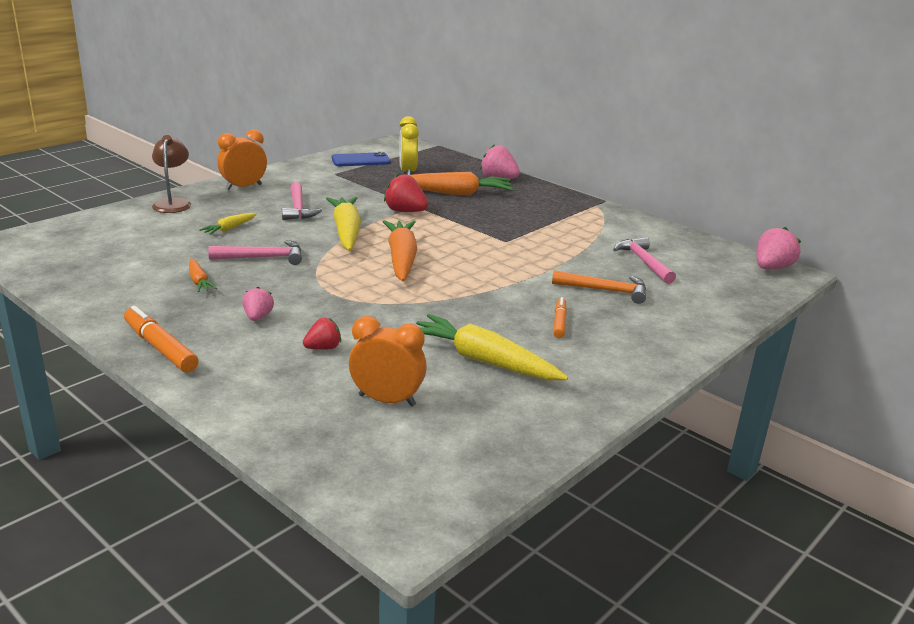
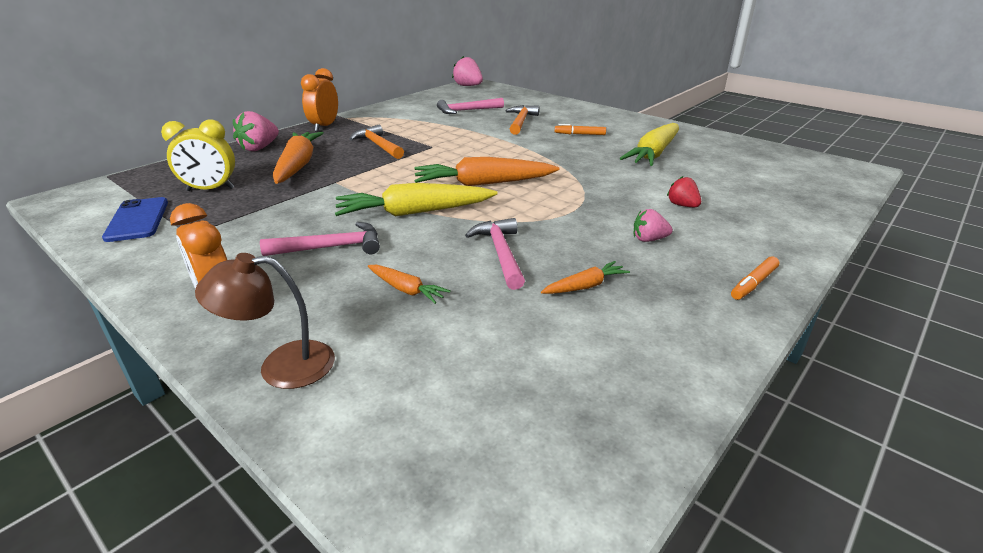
camera: 90 degrees left, 5 degrees up
orange marker [124,306,199,373] -> orange marker [731,256,779,300], size x0.61
yellow carrot [199,213,257,235] -> orange carrot [368,265,451,304]
orange clock [349,316,427,407] -> orange clock moved to [301,68,338,132]
red strawberry [384,174,428,212] -> none
none -> orange hammer [350,125,404,159]

